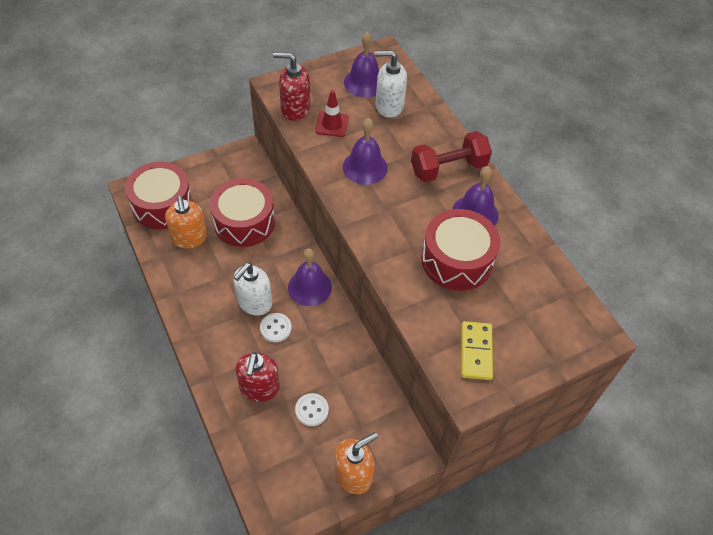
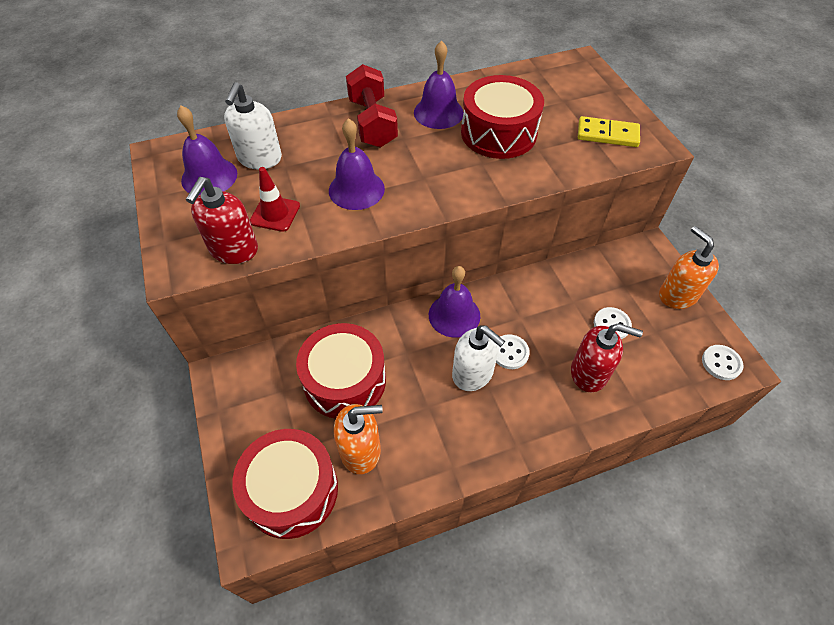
camera: 80 degrees left, 0 degrees up
none -> white button [702,345,744,380]

